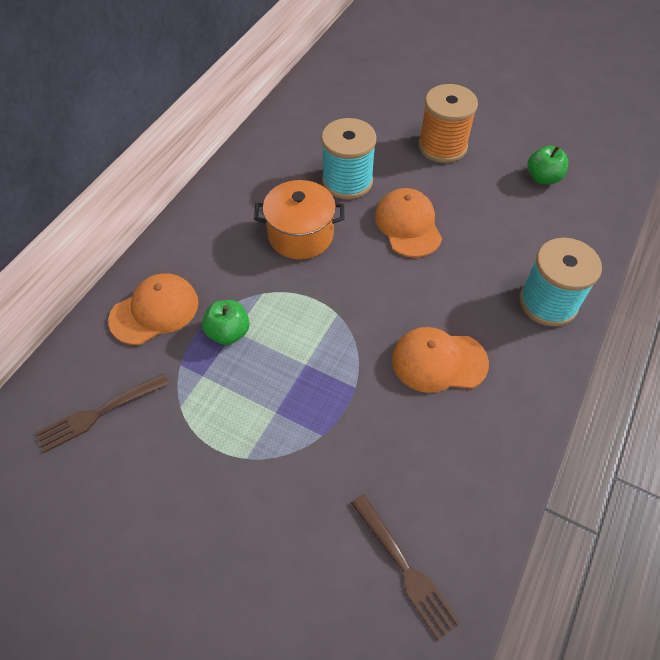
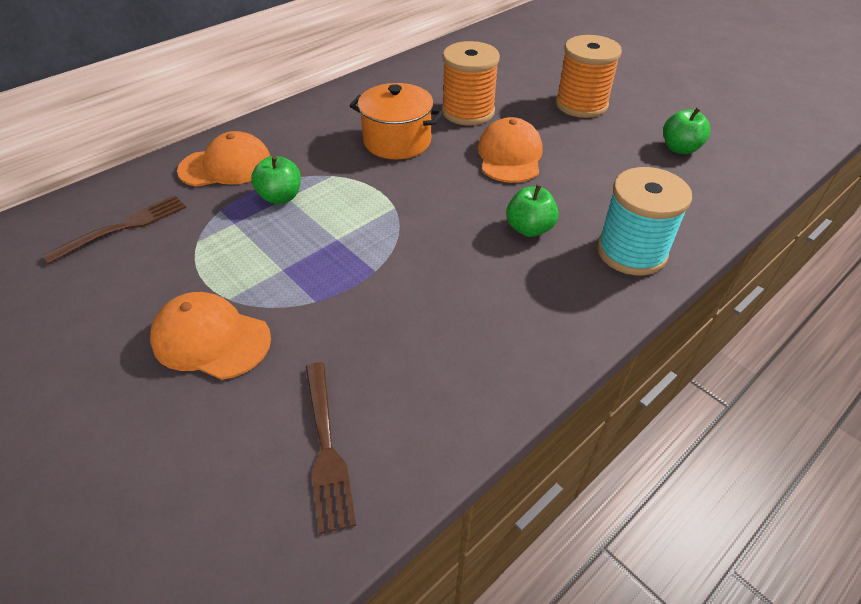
camera: 20 degrees right, 10 degrees down
brown fork [36,373,169,453] -> brown fork turned 150 degrees clockwise [43,195,186,264]
turquoise spool [321,118,376,200] -> orange spool [442,41,500,126]
orange cap [392,327,489,393] -> orange cap moved to [150,292,271,380]
none -> green apple [506,184,559,237]

